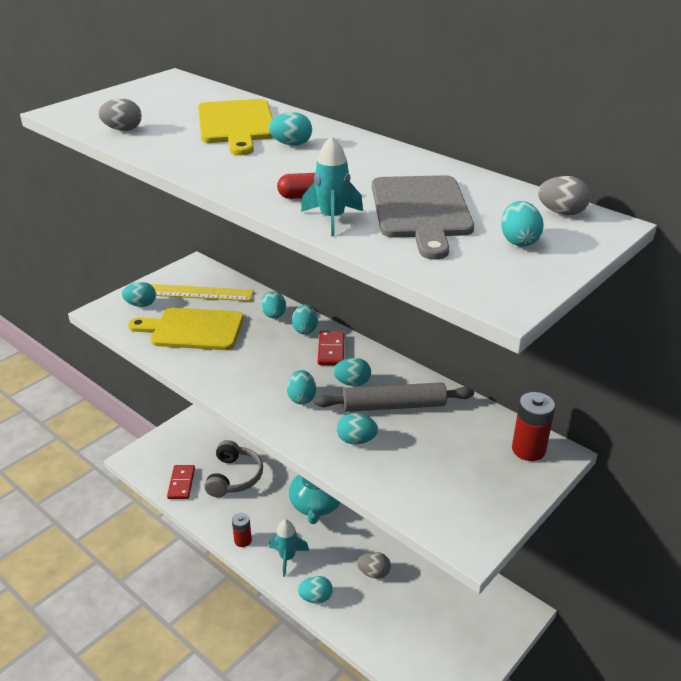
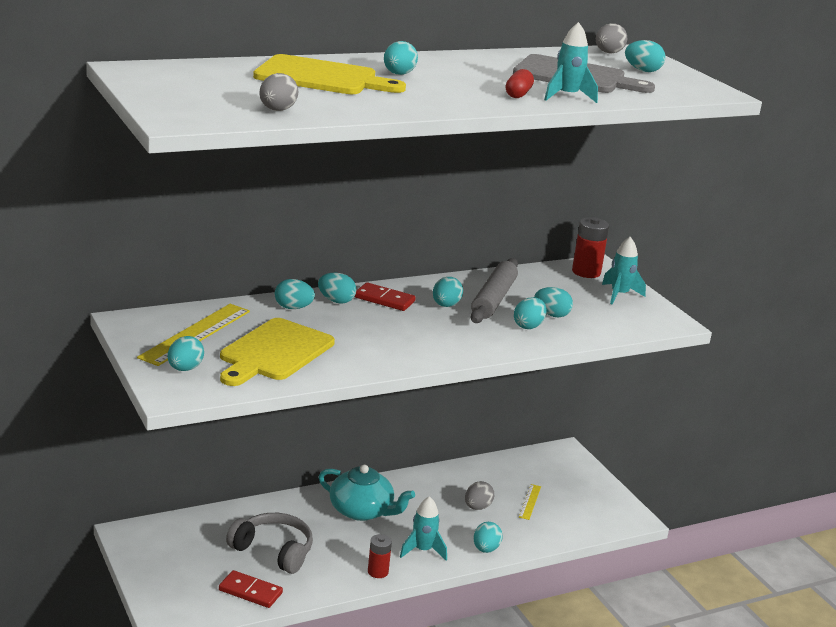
camera: 70 degrees left, 10 degrees down
turquoise egg [287,370,316,404] -> turquoise egg moved to [534,287,573,317]
none -> yellow ruler [519,484,541,520]
none -> turquoise rocket [602,237,646,304]

